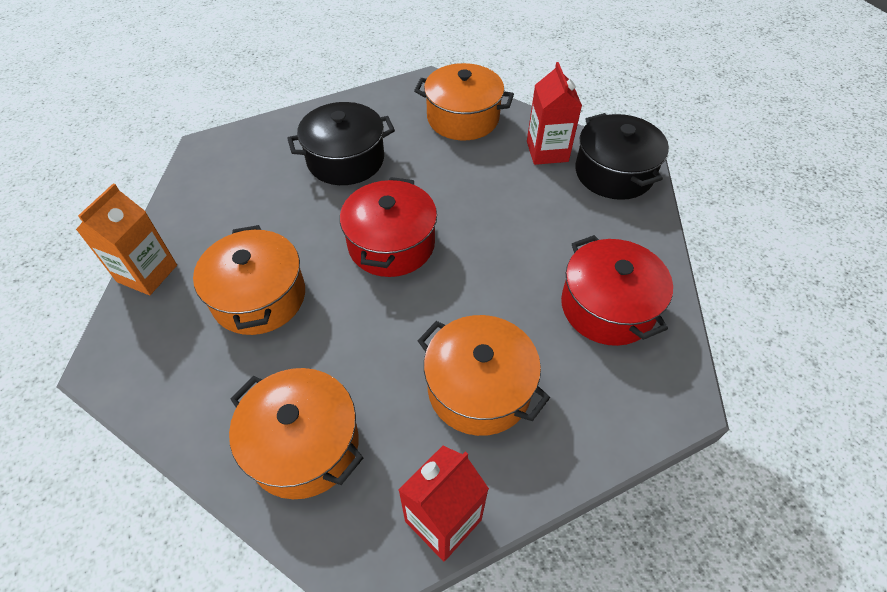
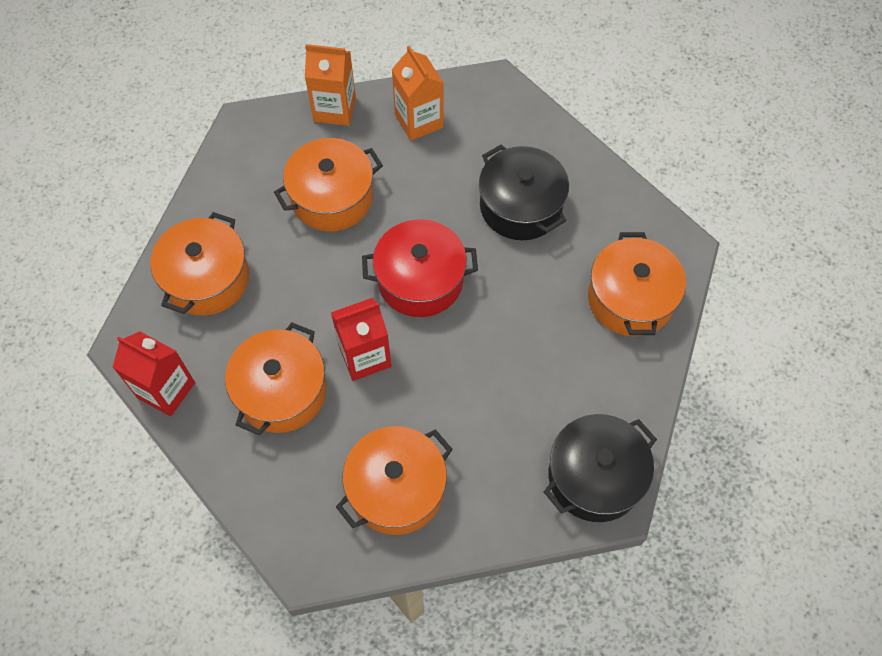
camera: 75 degrees right, 10 degrees up
red carton [527,62,582,165] -> red carton moved to [331,298,391,381]
red pot [561,235,673,346] -> orange pot [336,426,453,535]
none -> orange carton [391,46,444,141]

